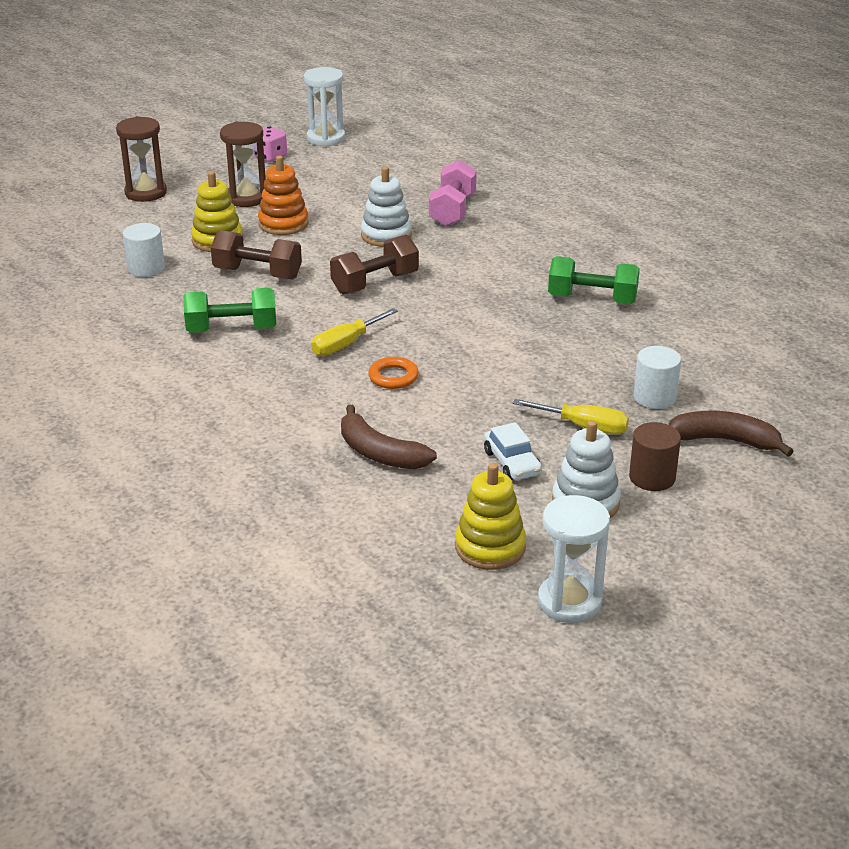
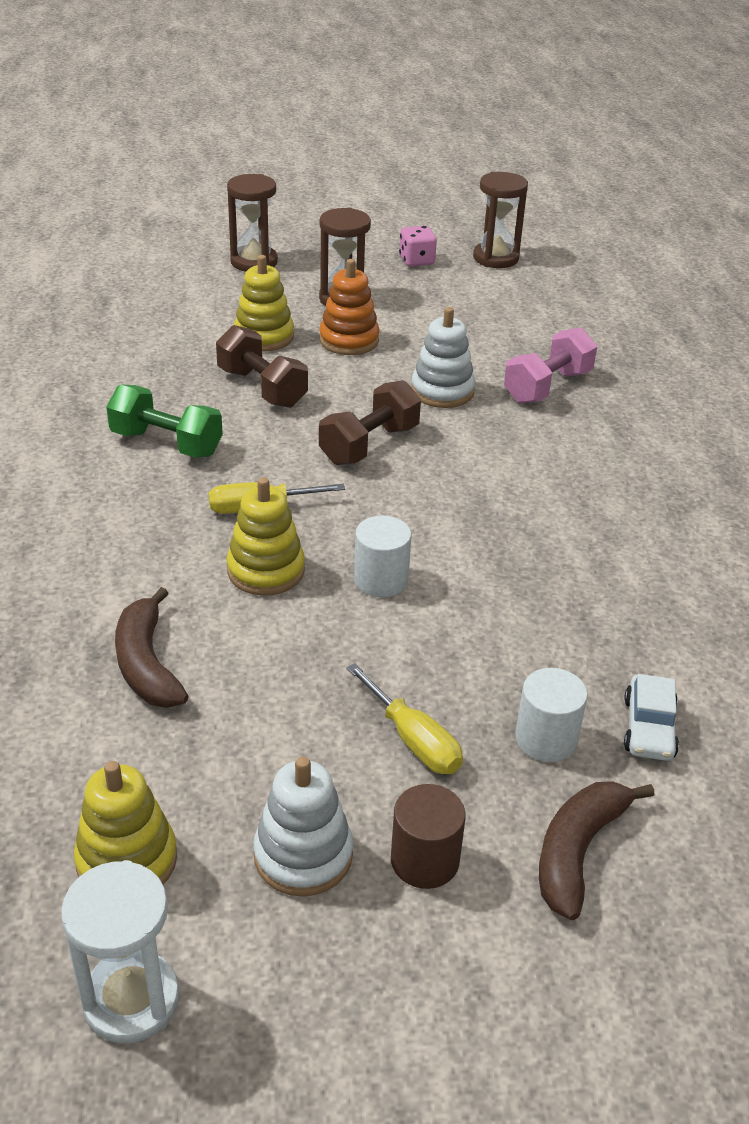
camera: 30 degrees right, 5 degrees up
white cylinder [123,223,165,277] -> white cylinder moved to [354,516,411,597]
white hourglass [304,67,345,147] -> brown hourglass [473,172,528,268]
brown dumbbell [330,235,419,294] -> brown dumbbell turned 45 degrees counterclockwise [319,380,421,465]
orange ring [368,357,419,389] -> yellow stacking toy [227,477,305,596]
white car [484,422,542,480] -> white car moved to [624,674,679,761]
green dumbbell [548,256,640,304] -> none
brown banana [668,411,794,456] -> brown banana turned 105 degrees counterclockwise [539,781,654,920]

